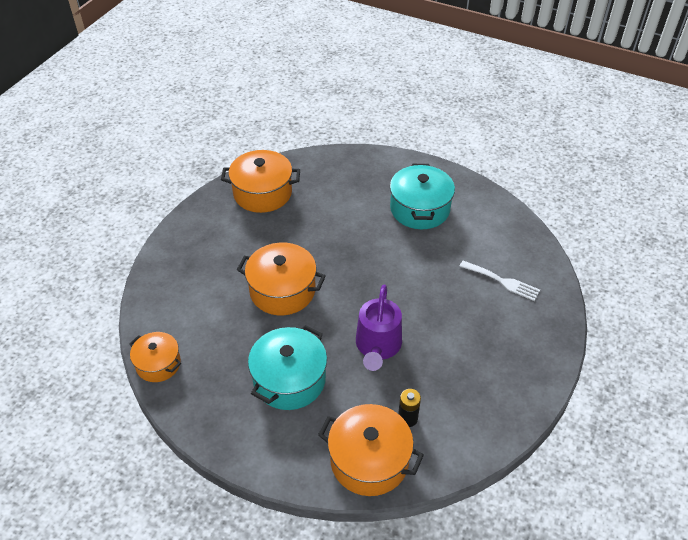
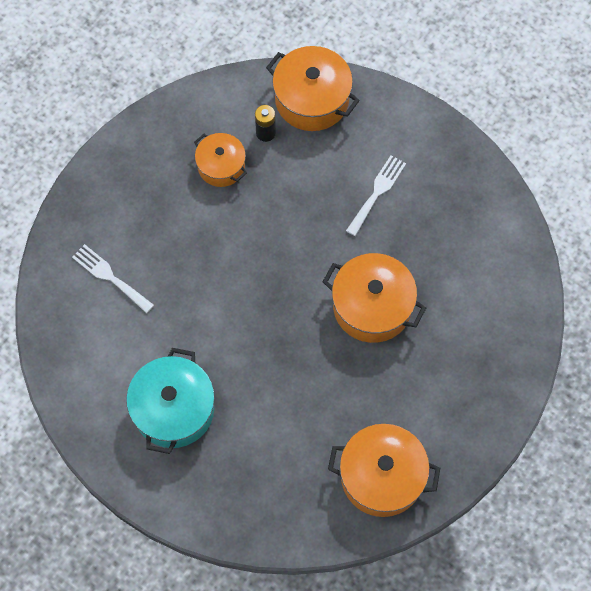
camera: 170 degrees left, 20 degrees up
orange pot [130,332,181,382] -> orange pot moved to [194,133,247,187]
turquoise pot [248,325,327,410] -> white fork [346,155,406,236]
purple watering can [356,284,402,371] -> none

